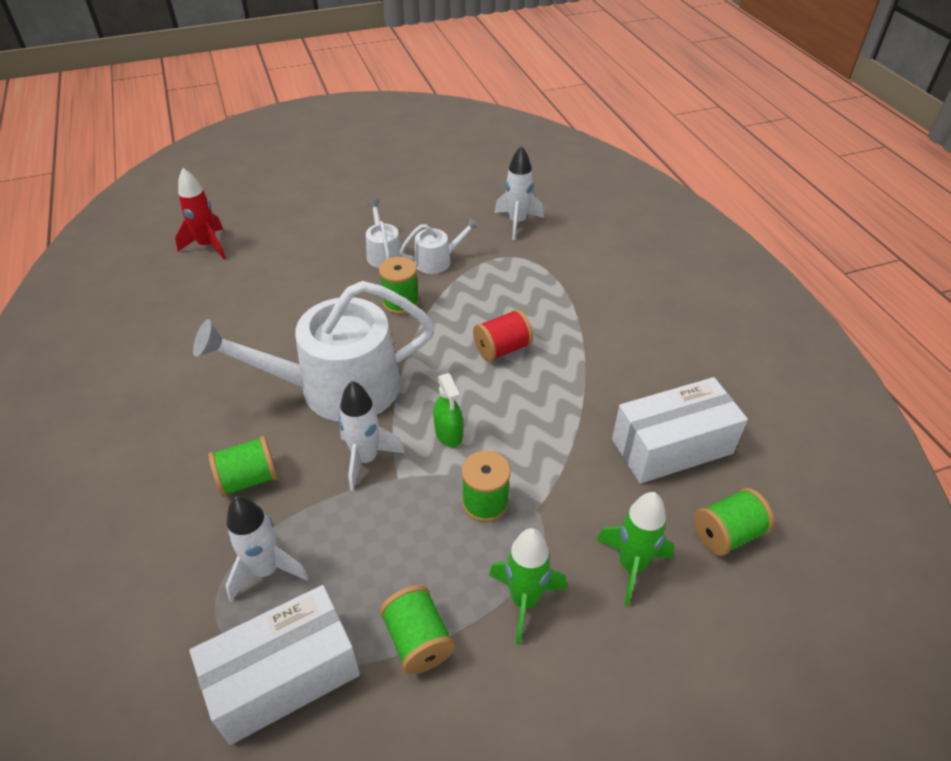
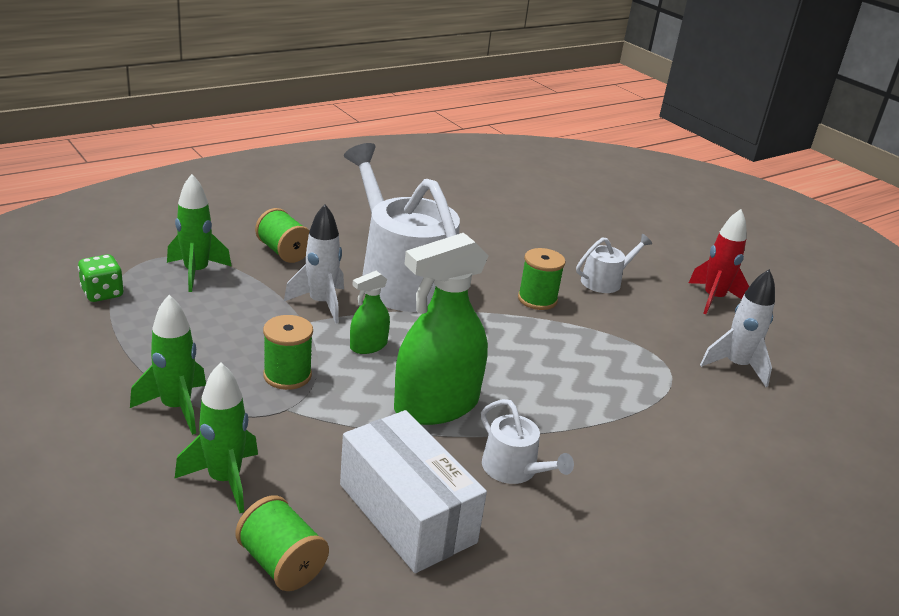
camera: 70 degrees right, 15 degrees down
red rocket [175,168,226,260] -> red rocket moved to [689,209,749,314]
white box [190,585,360,745] -> green dice [78,254,124,302]
white rocket [226,496,309,602] -> green rocket [167,174,232,292]
green spool [380,585,455,674] -> none
white watering can [400,218,479,274] -> white watering can moved to [481,399,574,484]
red spool [473,309,533,362] -> none
none -> green spray bottle [394,233,489,425]

